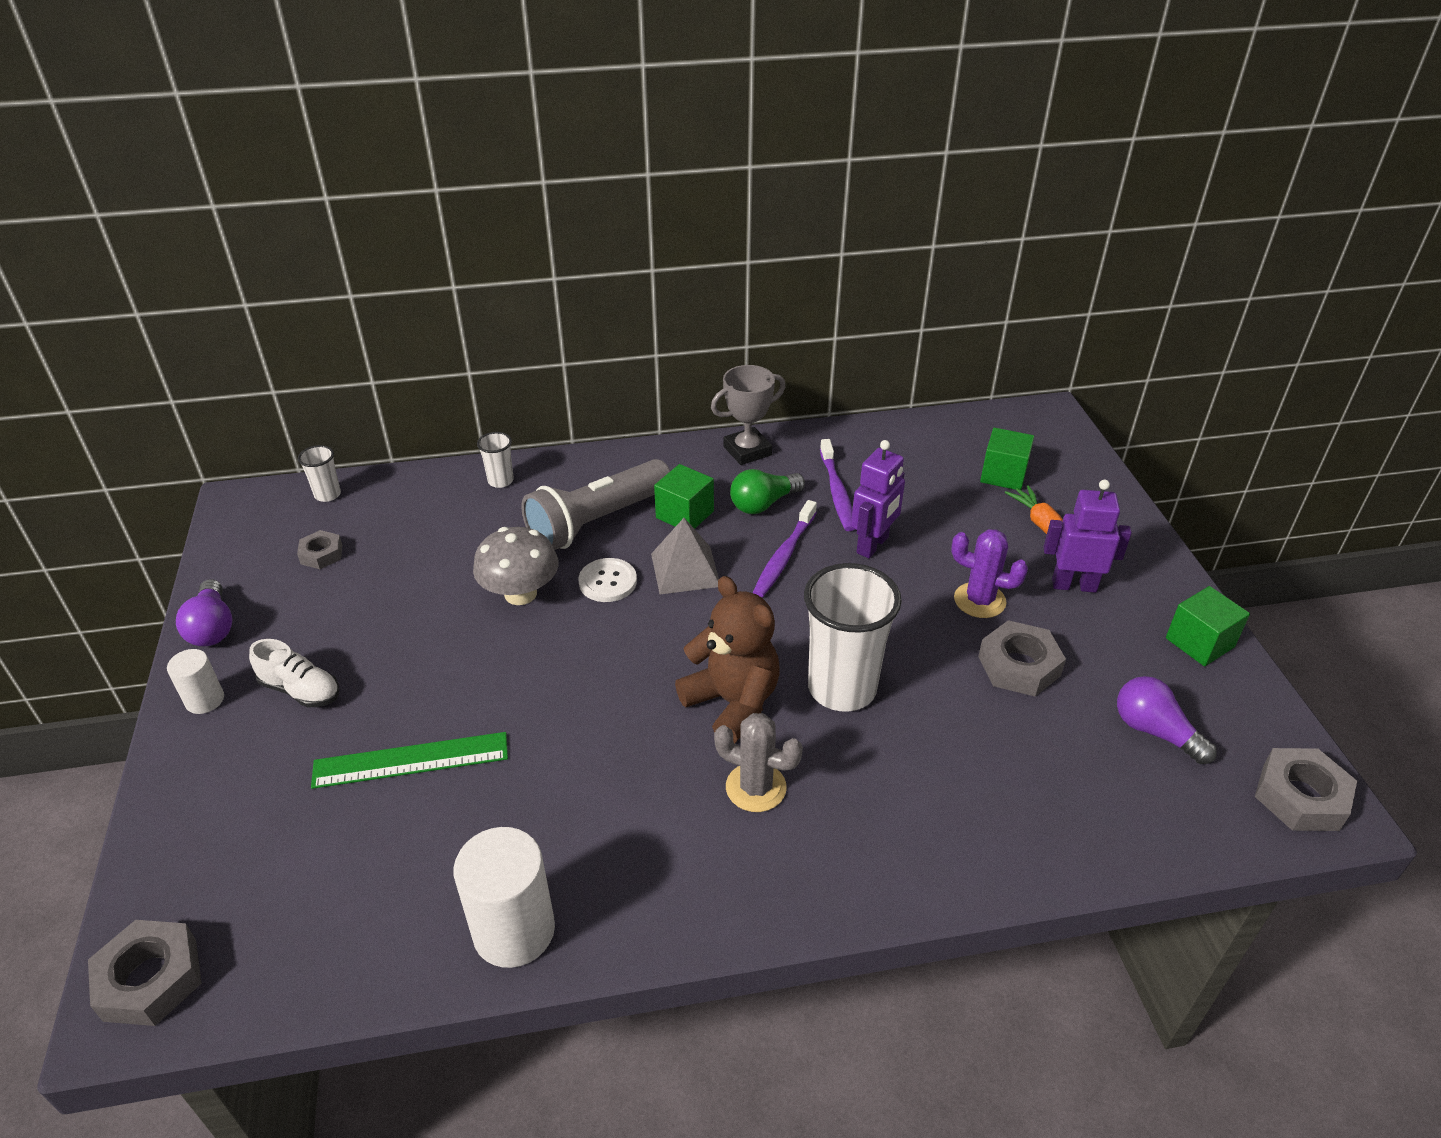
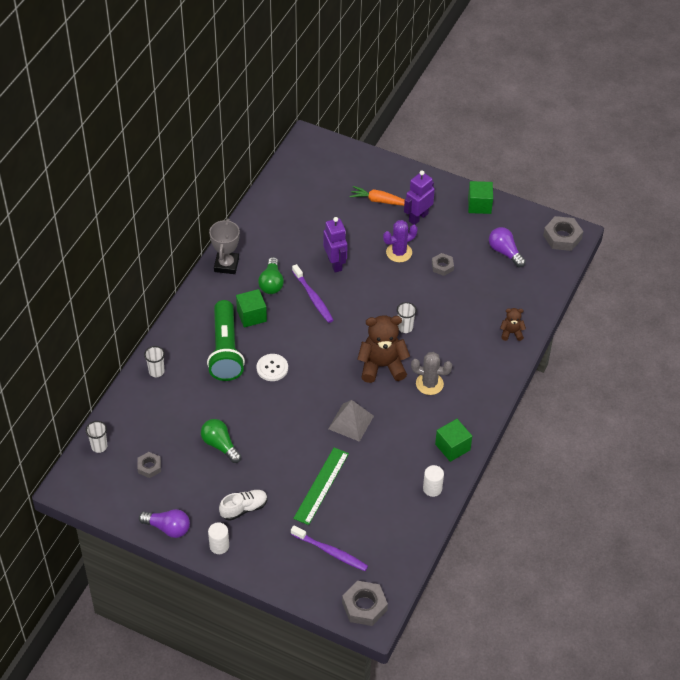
camera: 55 degrees left, 10 degrees up
white cylinder [454,827,555,968] -> white cylinder [423,465,444,497], size x0.55
grey mushroom [473,527,559,605] -> none
grey flashlight [521,459,670,550] -> green flashlight [207,300,245,381]
grey pyramid [651,518,719,594] -> grey pyramid moved to [328,400,374,442]
grey cactus [714,713,803,812] -> grey cactus turned 45 degrees clockwise [411,352,452,395]
white cup [804,563,902,712] -> white cup [397,302,417,333], size x0.46
purple toothbrush [820,439,855,531] -> purple toothbrush moved to [291,526,368,571]
grey nut [978,620,1066,697] -> grey nut [432,253,454,276], size x0.61
green cube [980,428,1034,490] -> green cube moved to [435,419,472,462]
purple light bulb [1117,676,1217,764] -> purple light bulb turned 60 degrees clockwise [489,227,526,267]
none -> green light bulb [201,419,242,463]
none -> brown teddy bear [500,308,526,341]

